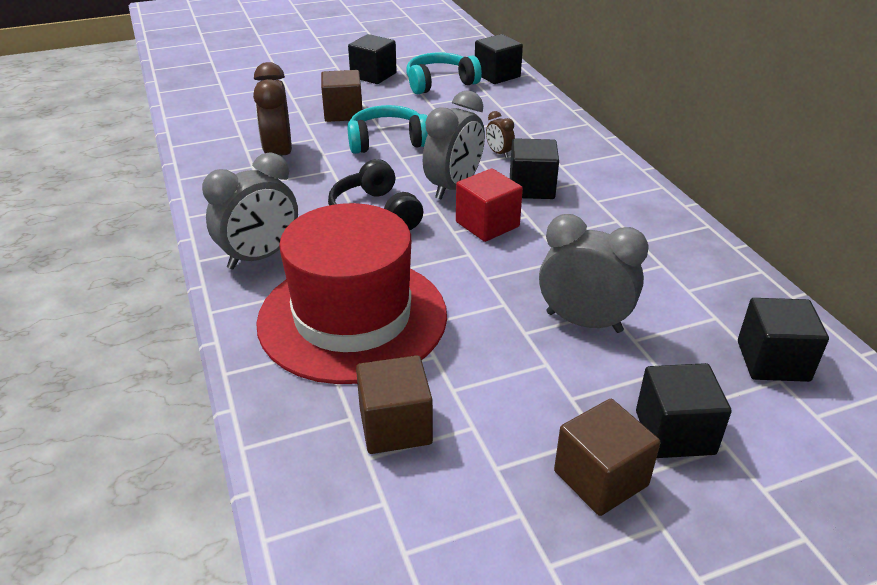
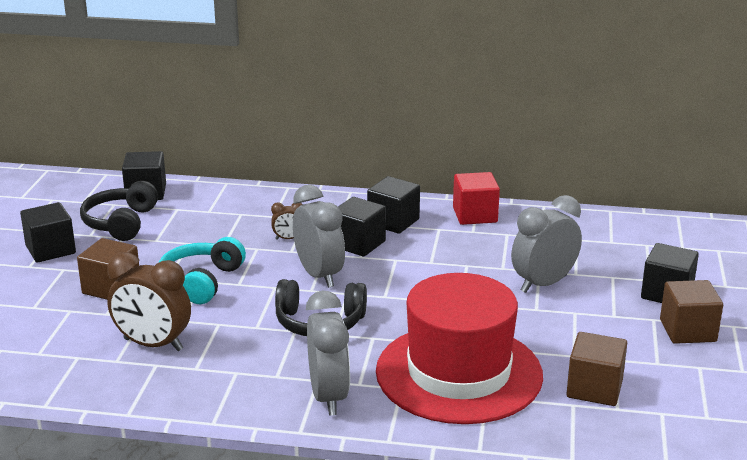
camera: 60 degrees left, 10 degrees down
turquoise headphones [406,53,482,94] -> black headphones [80,181,158,241]
red cube [456,169,523,242] -> red cube moved to [453,172,500,225]
black cube [738,298,829,382] -> black cube moved to [367,176,420,234]

